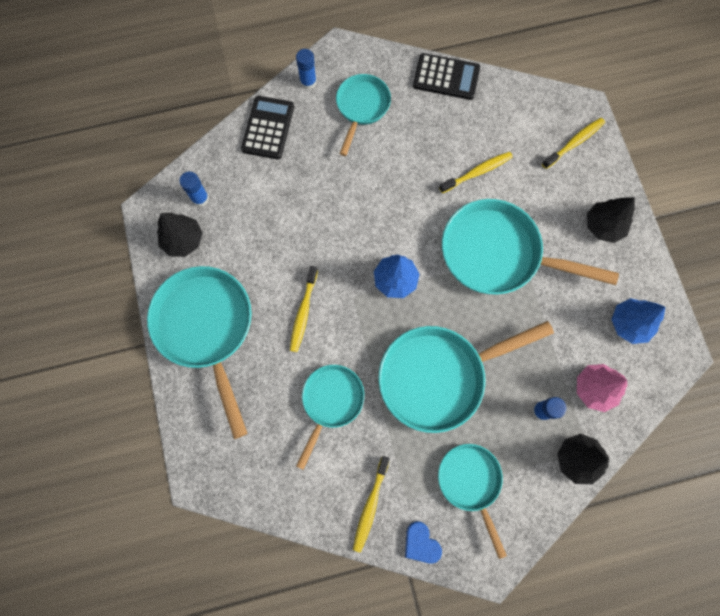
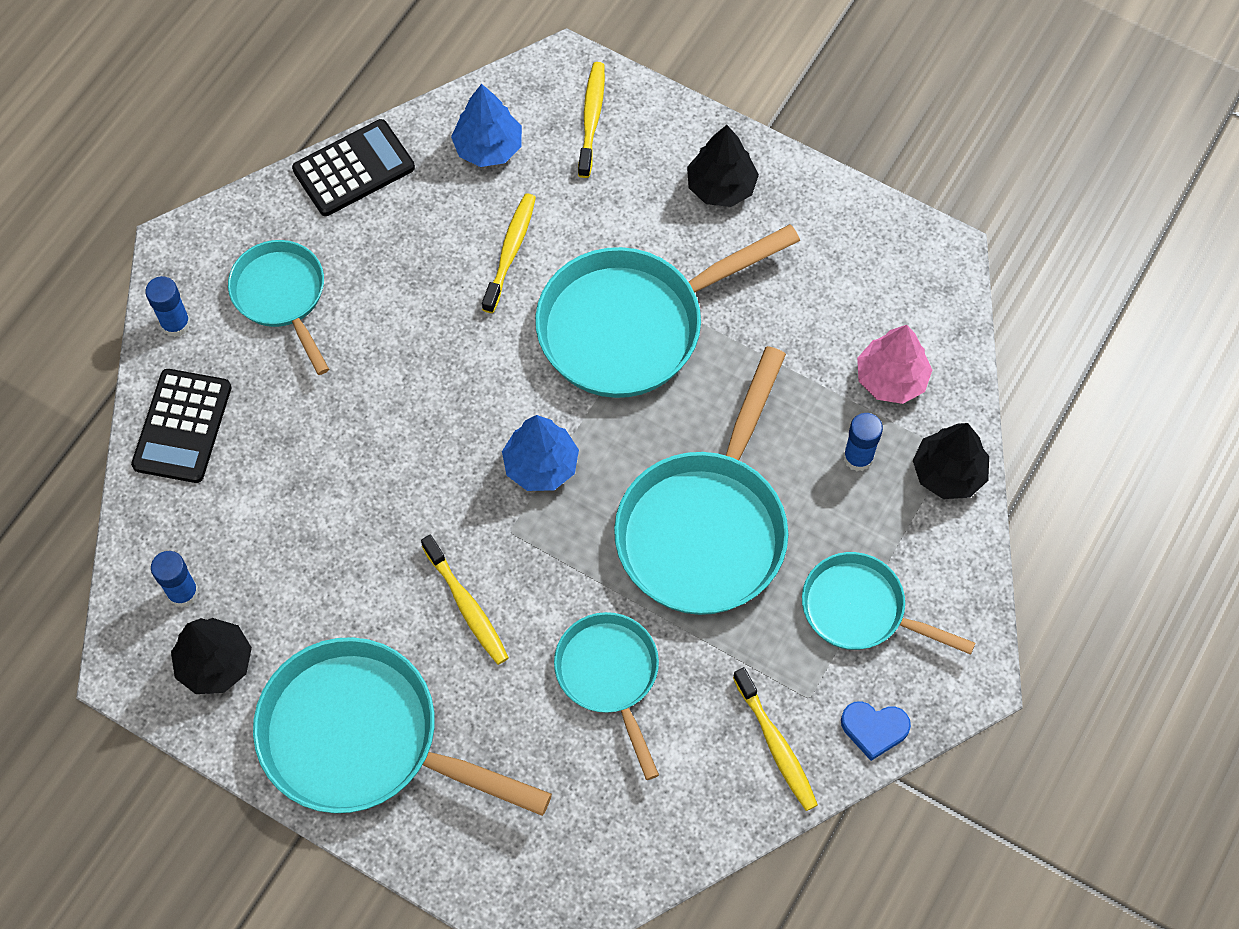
camera: 45 degrees left, 10 degrees down
black calculator [241,96,294,159] -> black calculator turned 135 degrees counterclockwise [131,369,231,483]
blue tree [611,298,665,344] -> blue tree moved to [451,84,522,167]

